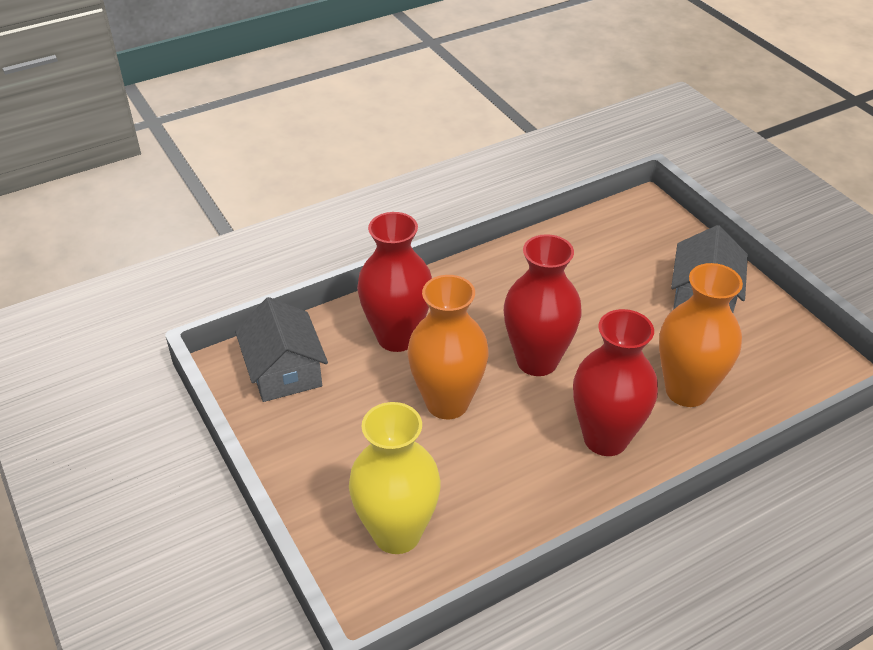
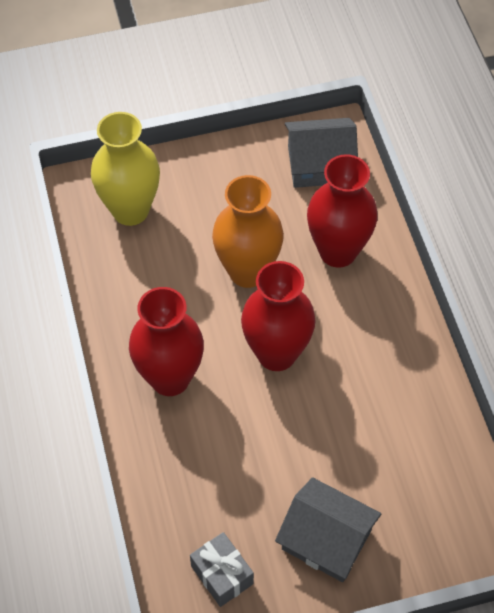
camera: 105 degrees right, 15 degrees up
orange vase [659,263,743,407] -> none
none -> grey gift [190,532,254,607]

